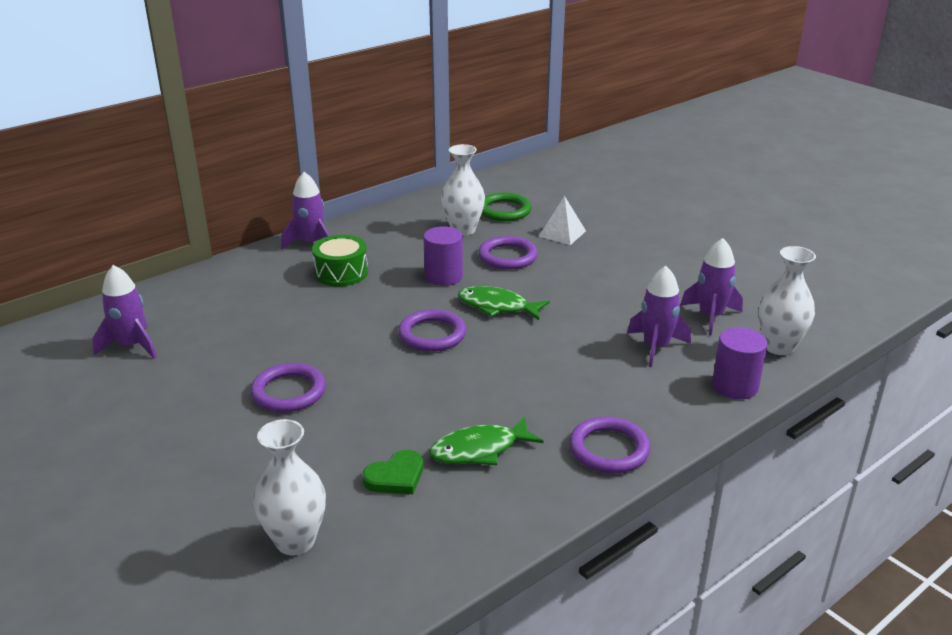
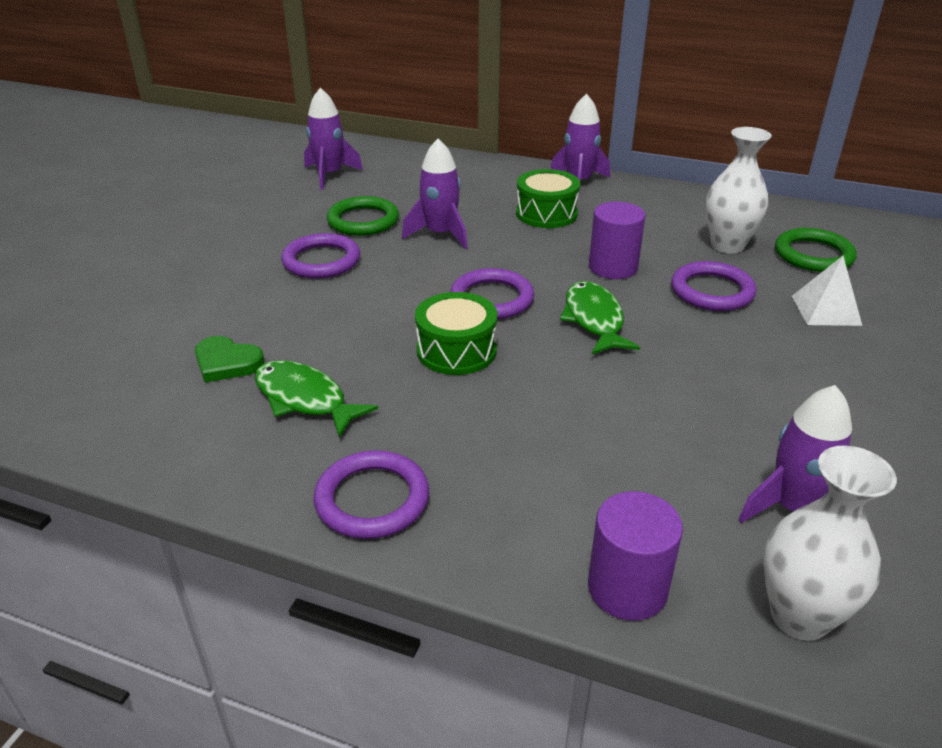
camera: 60 degrees right, 5 degrees up
white vase [253,419,326,555] -> none
purple rocket [627,266,691,367] -> purple rocket moved to [402,139,468,249]
none -> green ring [327,196,399,236]
none -> green drum [415,292,497,375]

